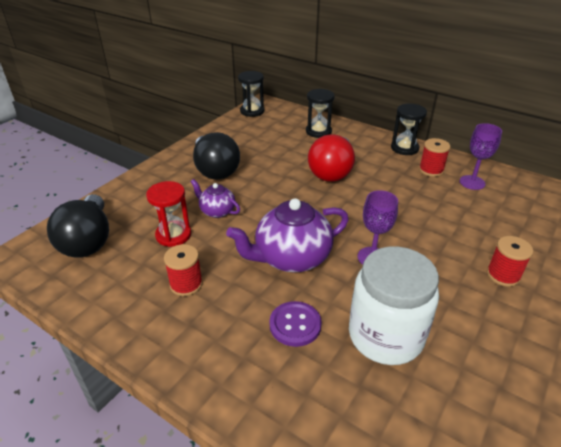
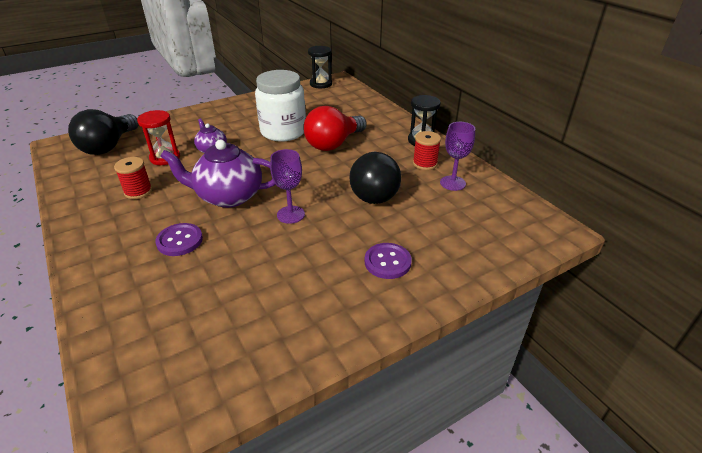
camera: 25 degrees right, 0 degrees up
black light bulb [193,132,240,180] -> black light bulb moved to [349,152,401,204]
black hourglass [306,89,335,138] -> none
white jar [349,246,439,365] -> white jar moved to [255,70,306,142]
red spool [487,236,533,287] -> purple button [364,243,412,279]

